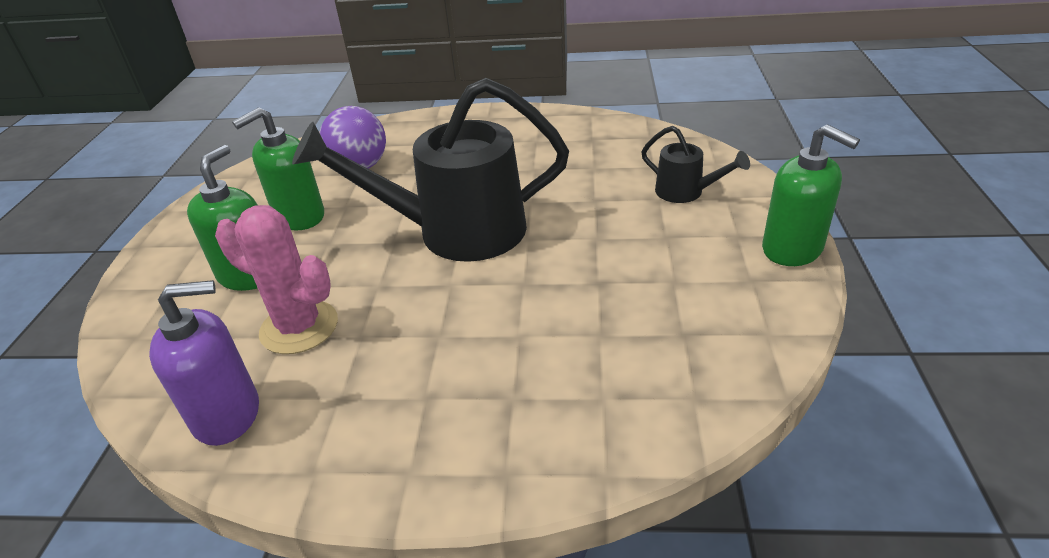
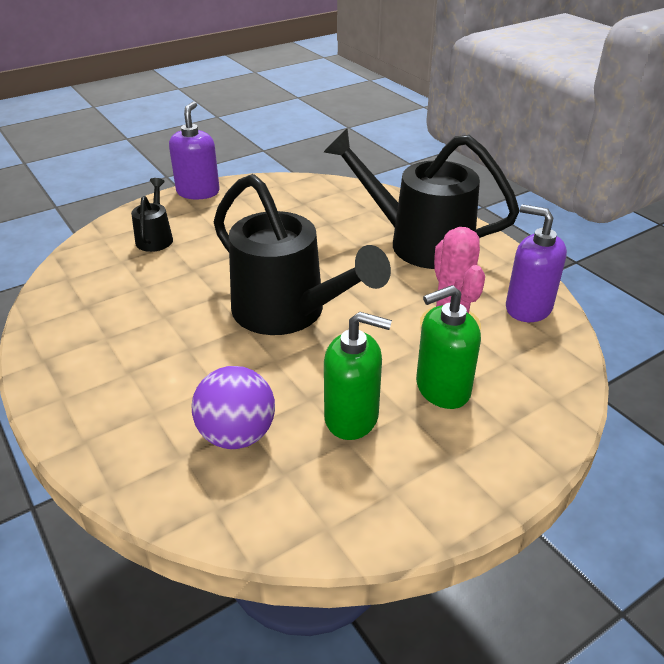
camera: 130 degrees left, 0 degrees up
green soap dispenser [762,124,860,266] -> purple soap dispenser [169,102,220,199]
none -> black watering can [324,128,520,269]

